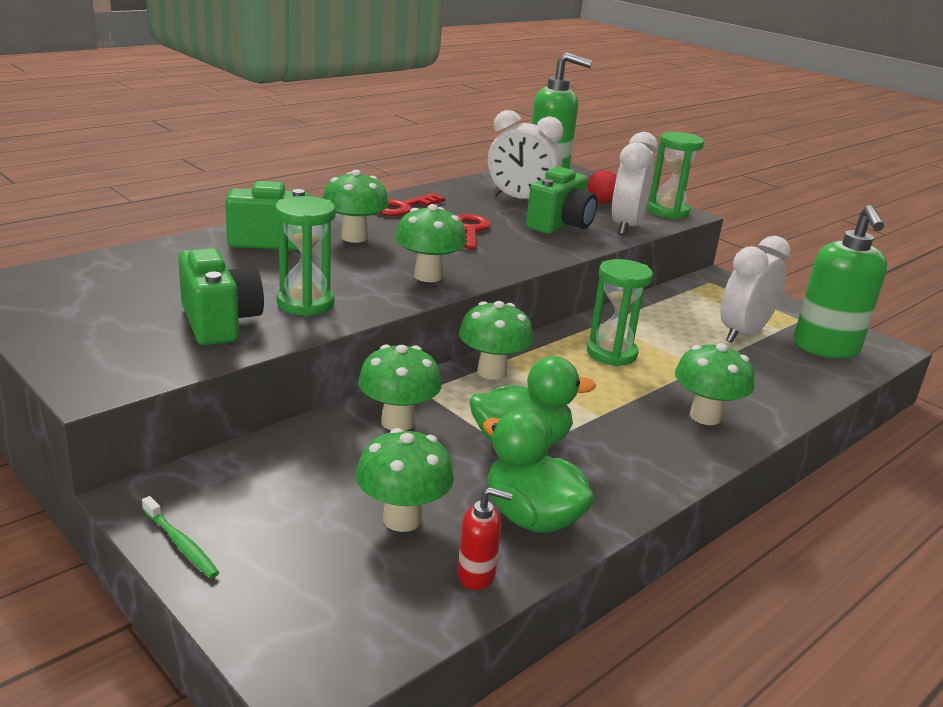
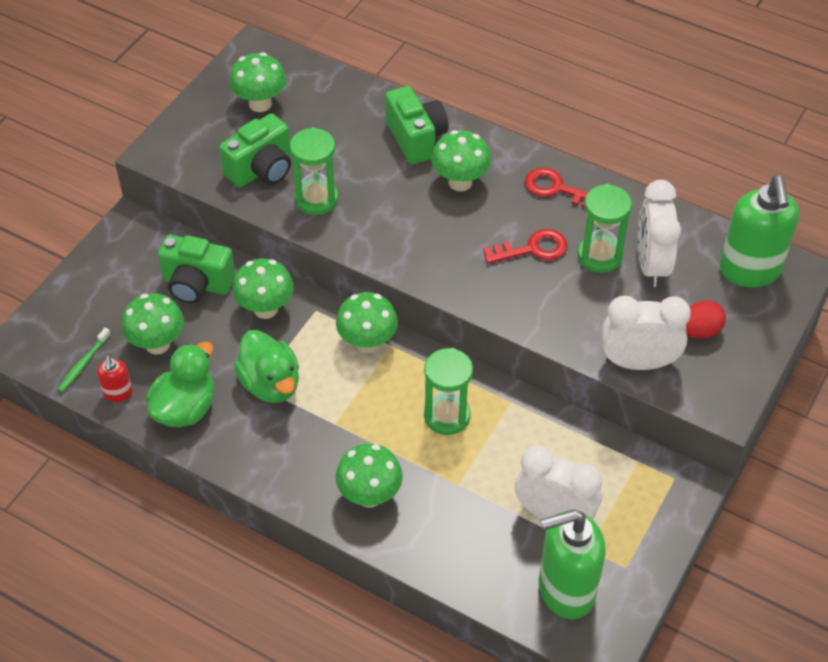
camera: 75 degrees right, 25 degrees up
green toothbrush [142,496,219,578] -> green toothbrush moved to [57,328,111,392]
green mushroom [395,204,467,282] -> green mushroom moved to [229,52,286,112]
green camera [526,167,598,234] -> green camera moved to [158,235,236,304]
green hourglass [648,132,704,219] -> green hourglass moved to [577,184,632,273]

